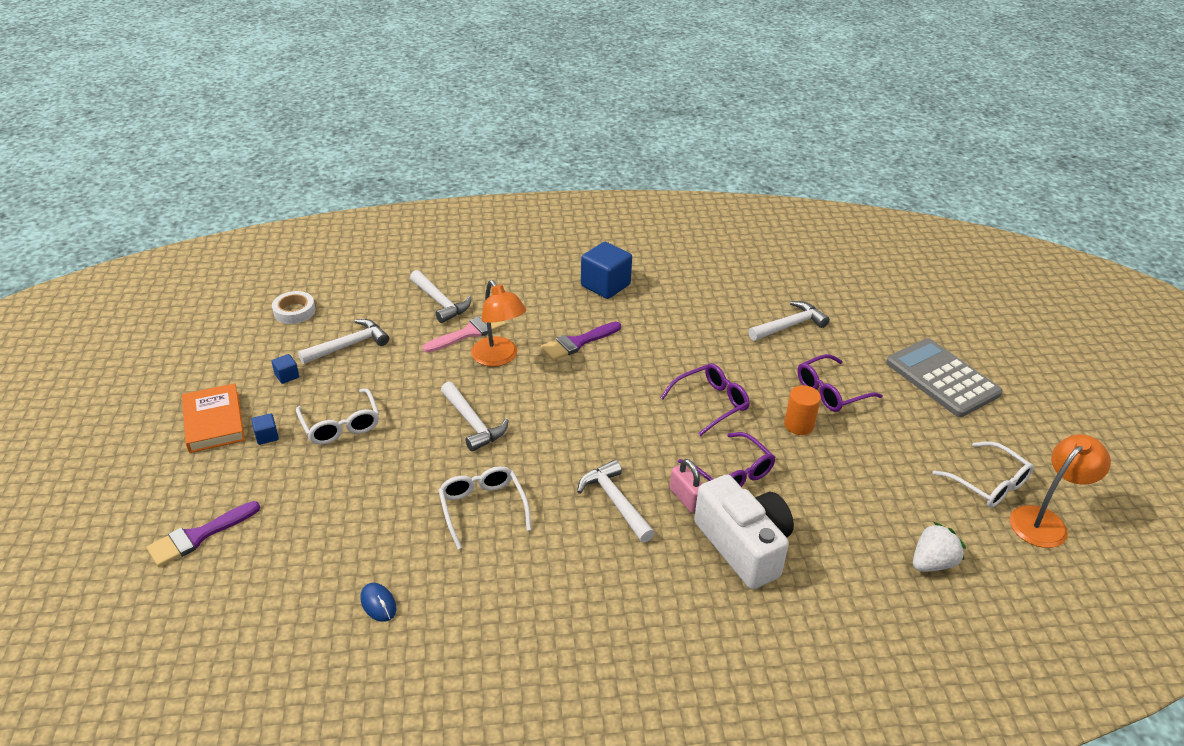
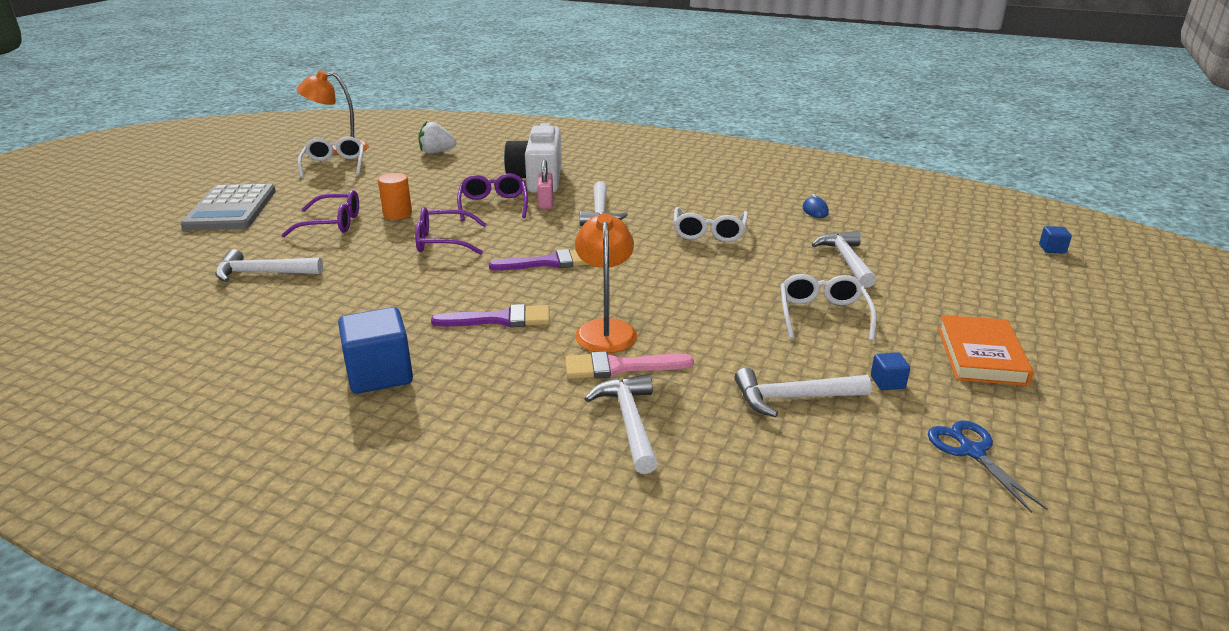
camera: 150 degrees left, 10 degrees down
purple brush [147,501,260,567] -> purple brush moved to [489,249,589,271]
blue cube [251,413,279,445] -> blue cube moved to [1039,226,1072,254]
white tape [272,291,315,324] -> none
white hammer [441,382,509,452] -> white hammer moved to [812,231,876,288]
none -> blue scissors [928,420,1048,513]

